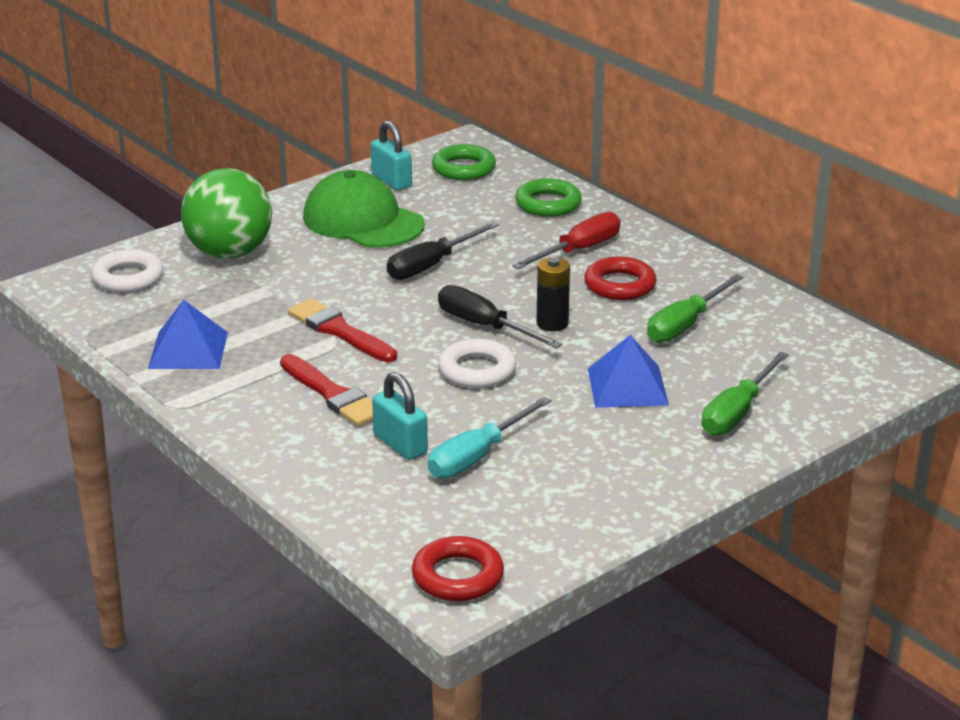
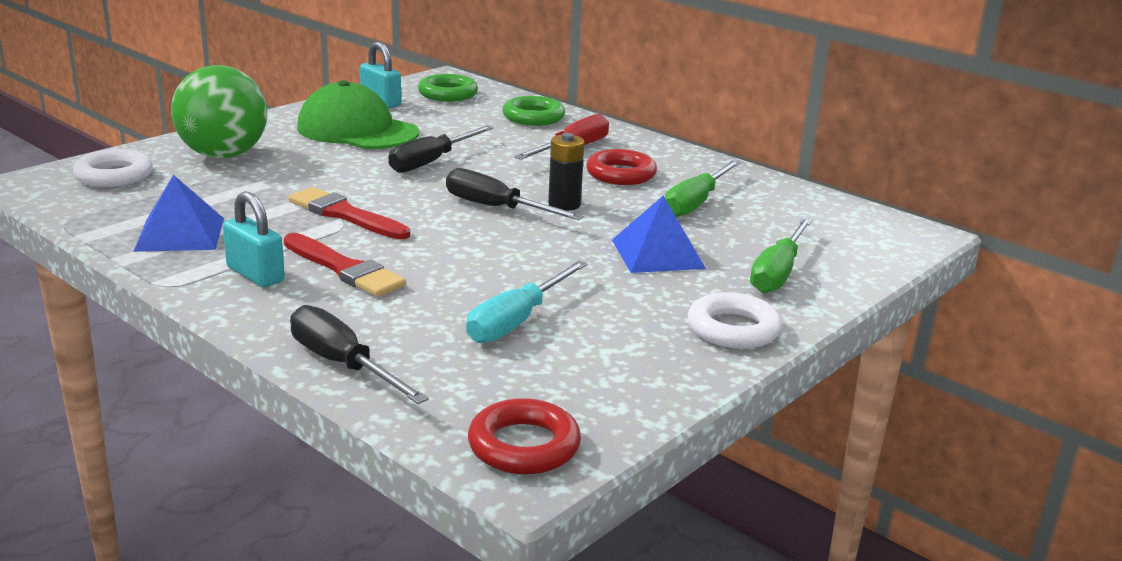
camera: 10 degrees left, 5 degrees down
turquoise padlock [372,372,428,460] -> turquoise padlock moved to [223,191,285,287]
white ring [438,339,516,388] -> white ring moved to [688,292,782,349]
none -> black screwdriver [290,305,429,404]

